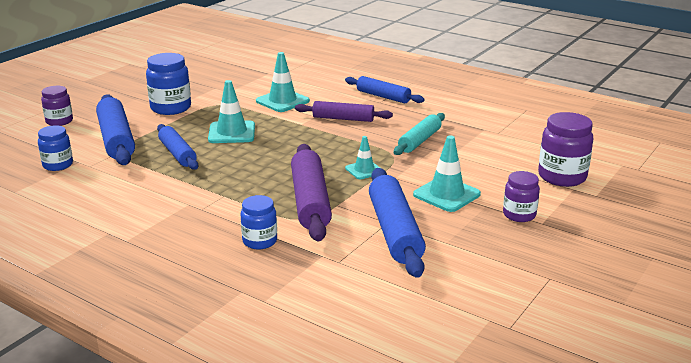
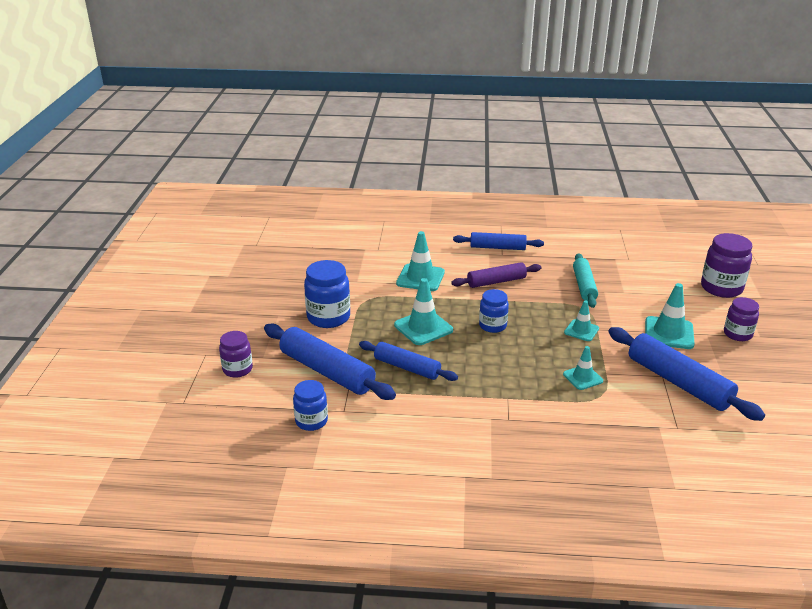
camera: 30 degrees left, 5 degrees up
blue jar [241,195,277,249] -> blue jar moved to [479,289,509,333]
purple rolling pin [291,144,332,241] -> turquoise traffic cone [563,346,603,390]

